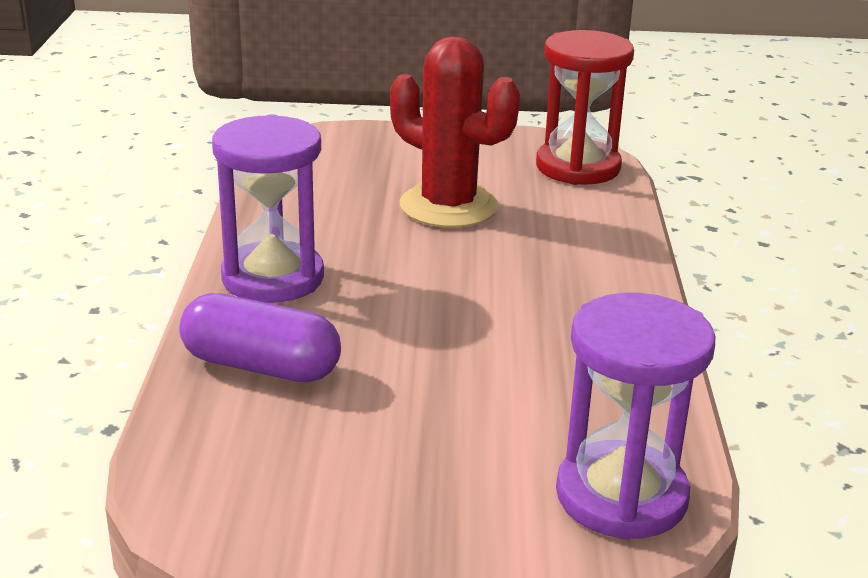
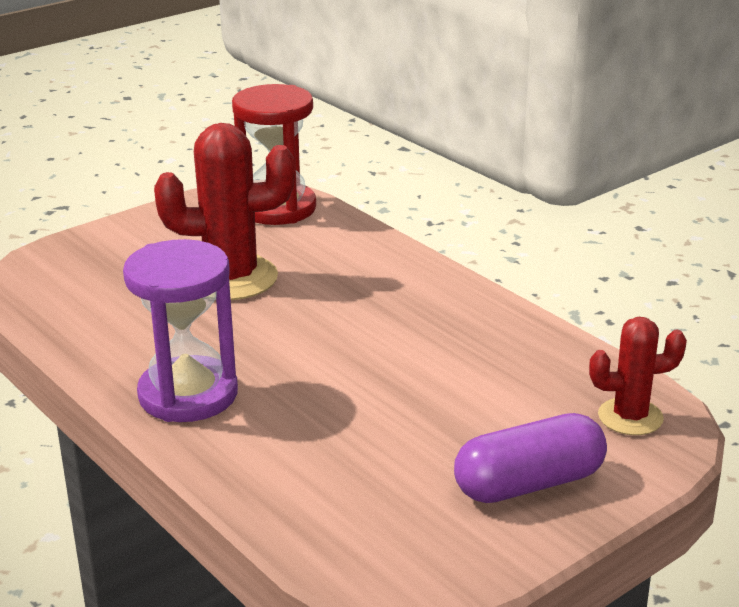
camera: 40 degrees left, 0 degrees up
purple capsule [180,293,341,382] -> purple capsule moved to [454,413,607,503]
purple hourglass [556,293,716,540] -> red cactus [589,317,687,435]

